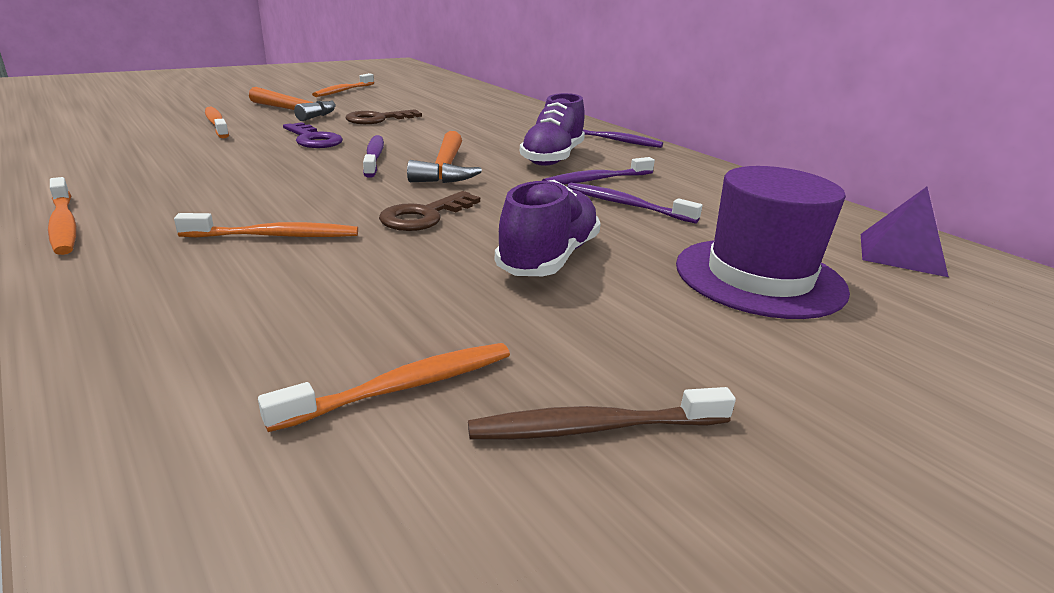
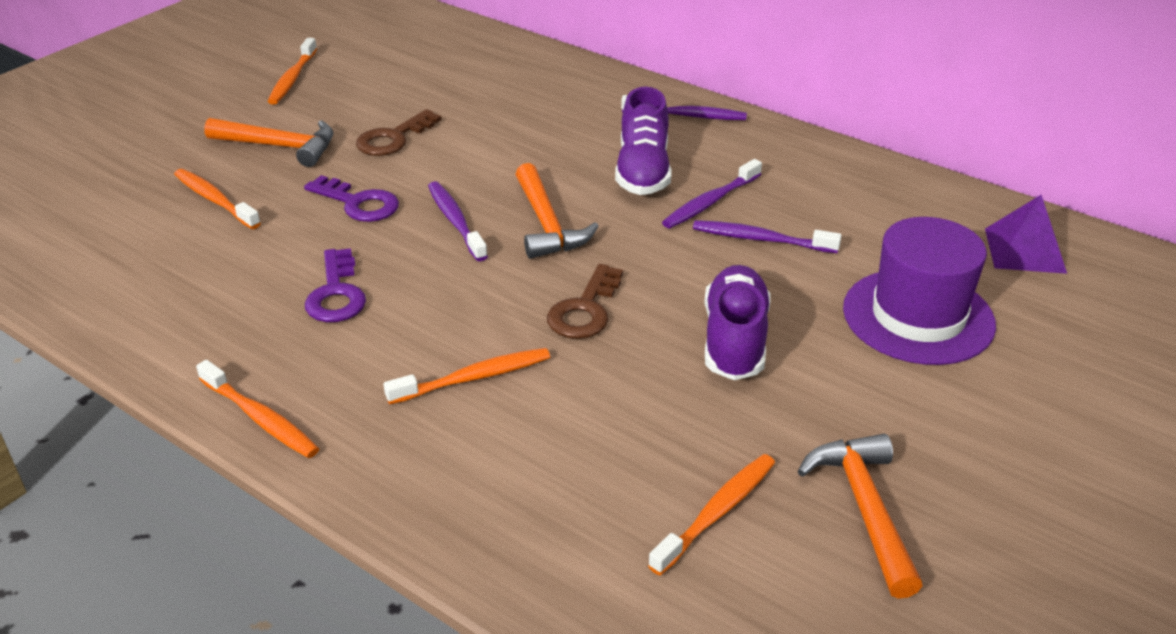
camera: 15 degrees left, 10 degrees up
brown toothbrush [468,387,736,440] -> orange hammer [797,434,923,599]
none -> purple key [305,248,366,322]

